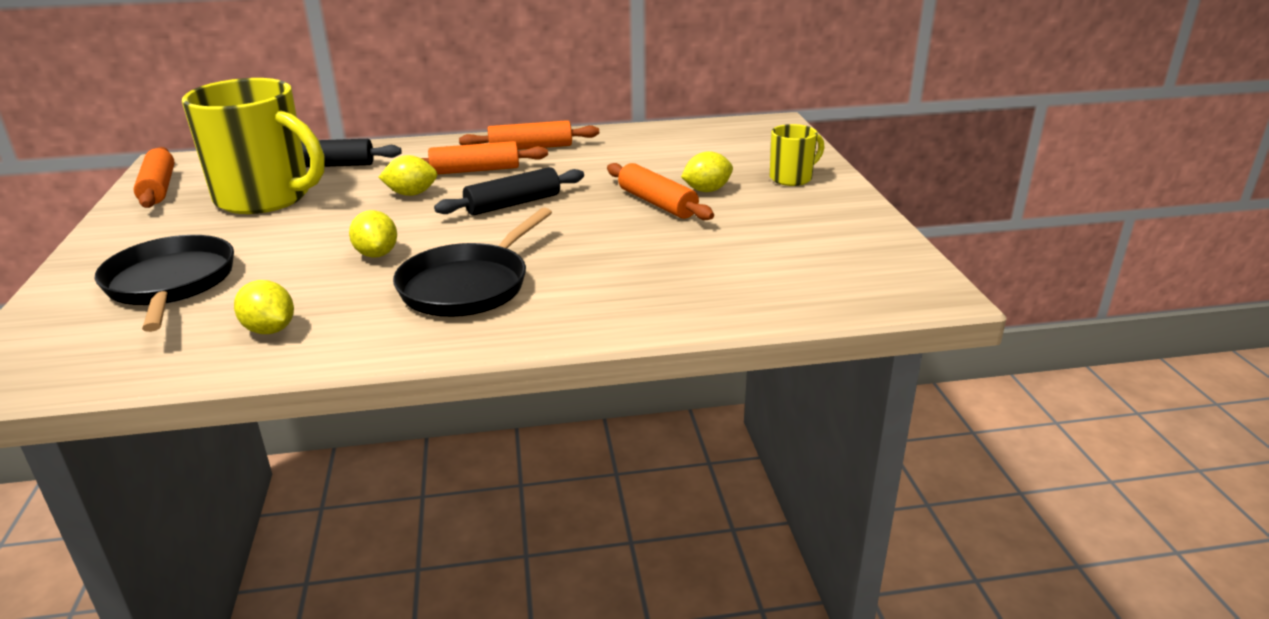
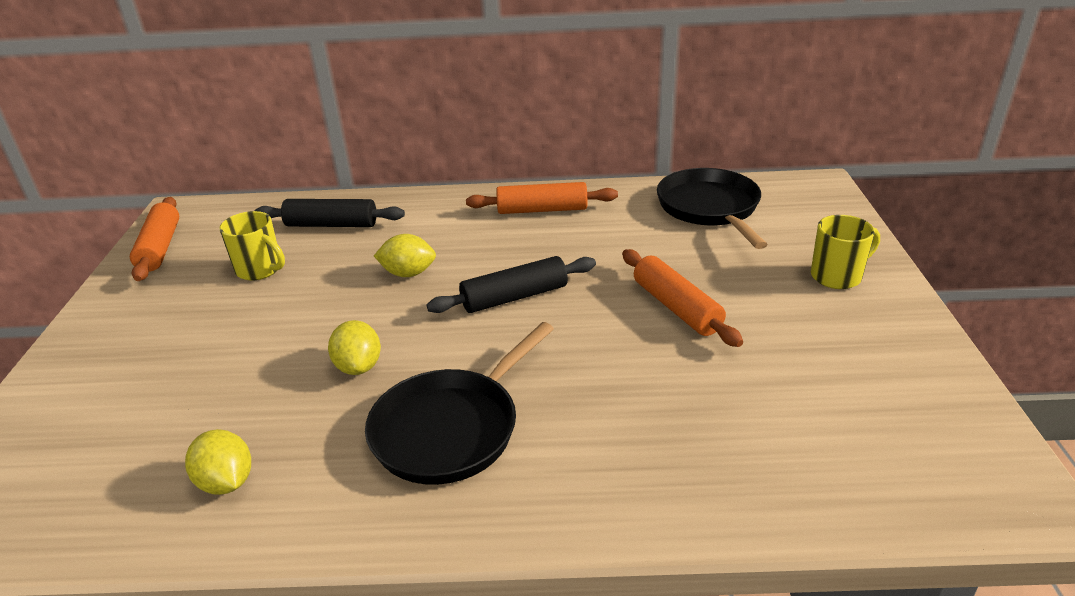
camera: 10 degrees right, 5 degrees up
black pan [95,235,234,332] -> black pan moved to [657,168,768,249]
yellow mug [182,78,324,214] -> yellow mug [219,211,285,281], size x0.47
orange rolling pin [421,141,548,175] -> none
yellow lemon [681,151,733,192] -> none

